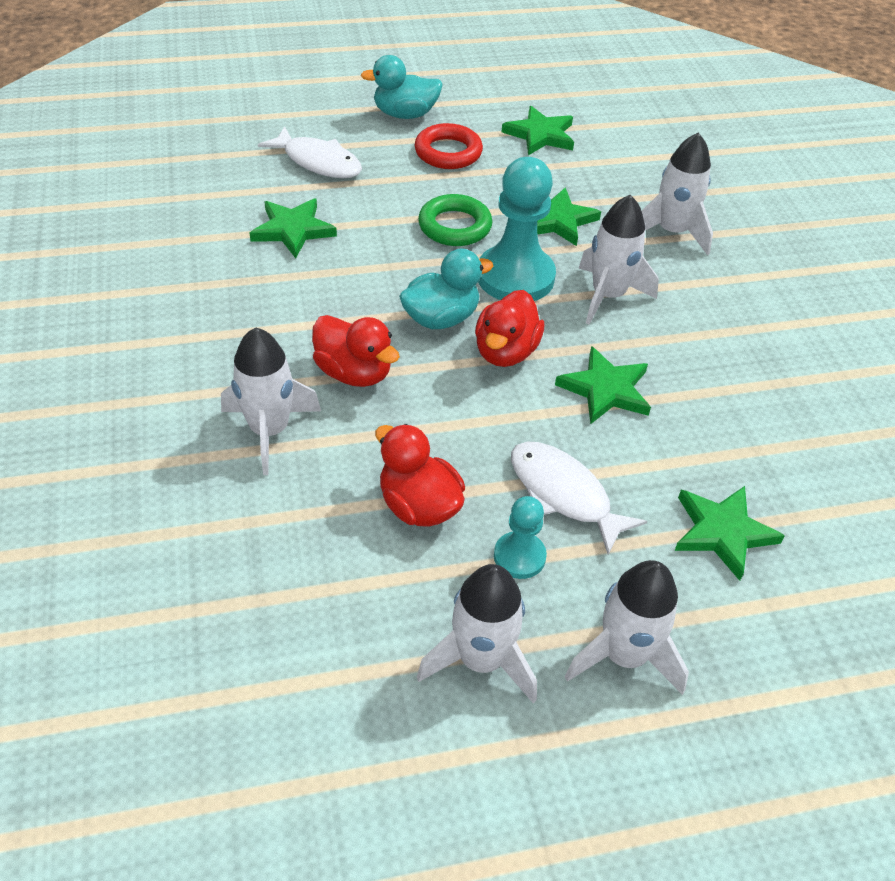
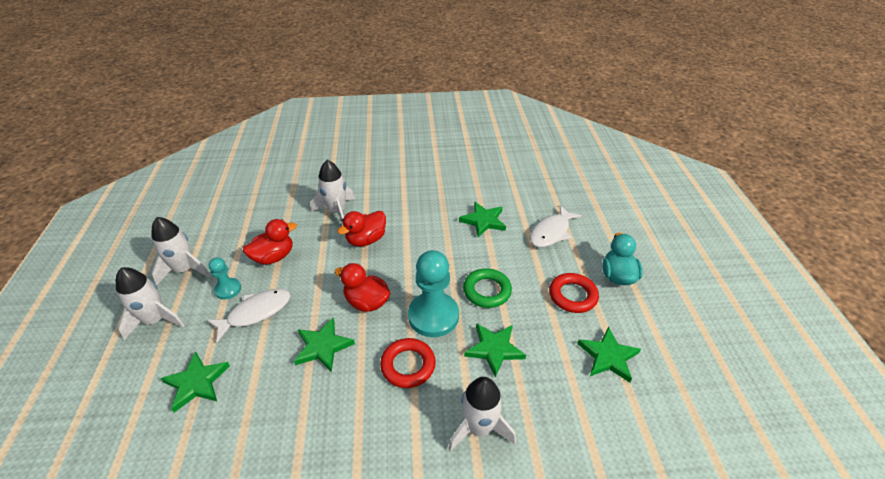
camera: 100 degrees right, 5 degrees down
turquoise duck [399,249,493,329] -> none
white rocket [578,195,659,325] -> red ring [380,338,436,388]

